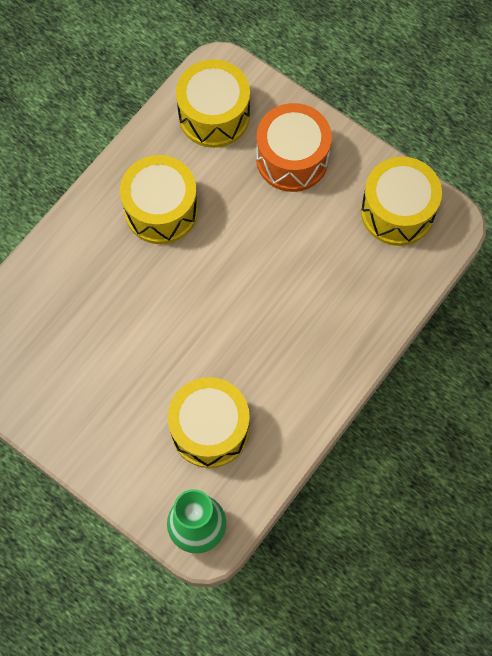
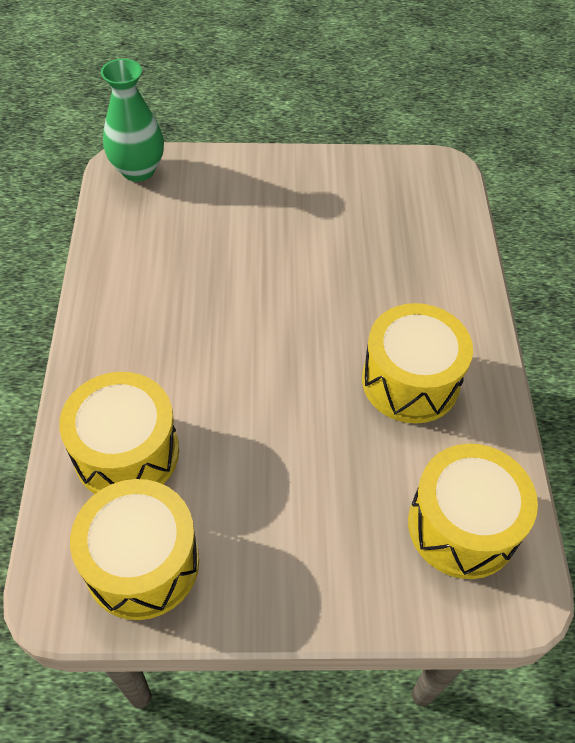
camera: 140 degrees right, 15 degrees down
yellow drum [168,377,250,468] -> yellow drum moved to [59,372,179,494]
orange drum [256,103,332,192] -> none

